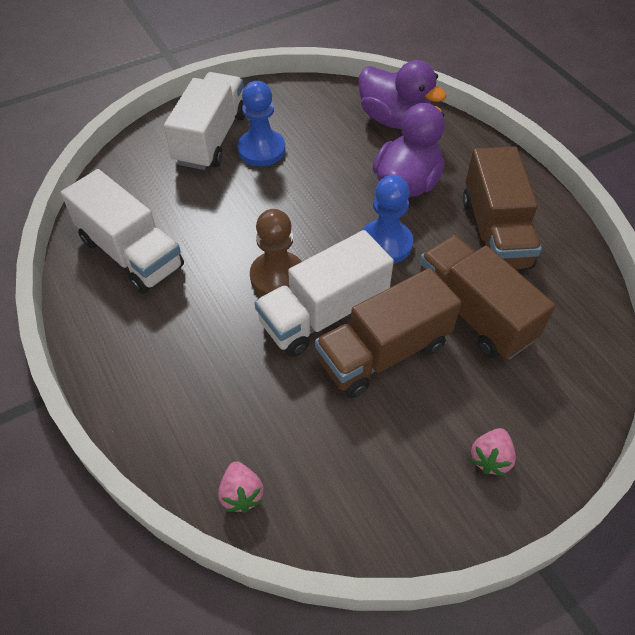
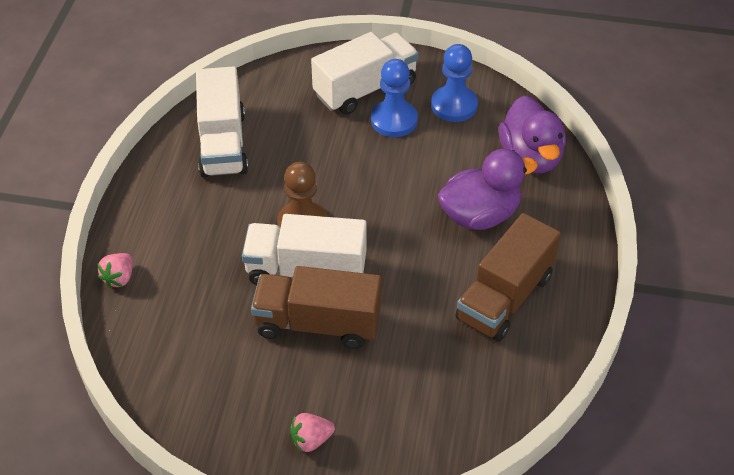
camera: 40 degrees right, 5 degrees down
pink strawberry [218,461,264,513] -> pink strawberry moved to [97,253,133,288]
blue pawn [362,175,413,264] -> blue pawn moved to [431,44,478,122]
brown truck [420,235,555,359] -> none

